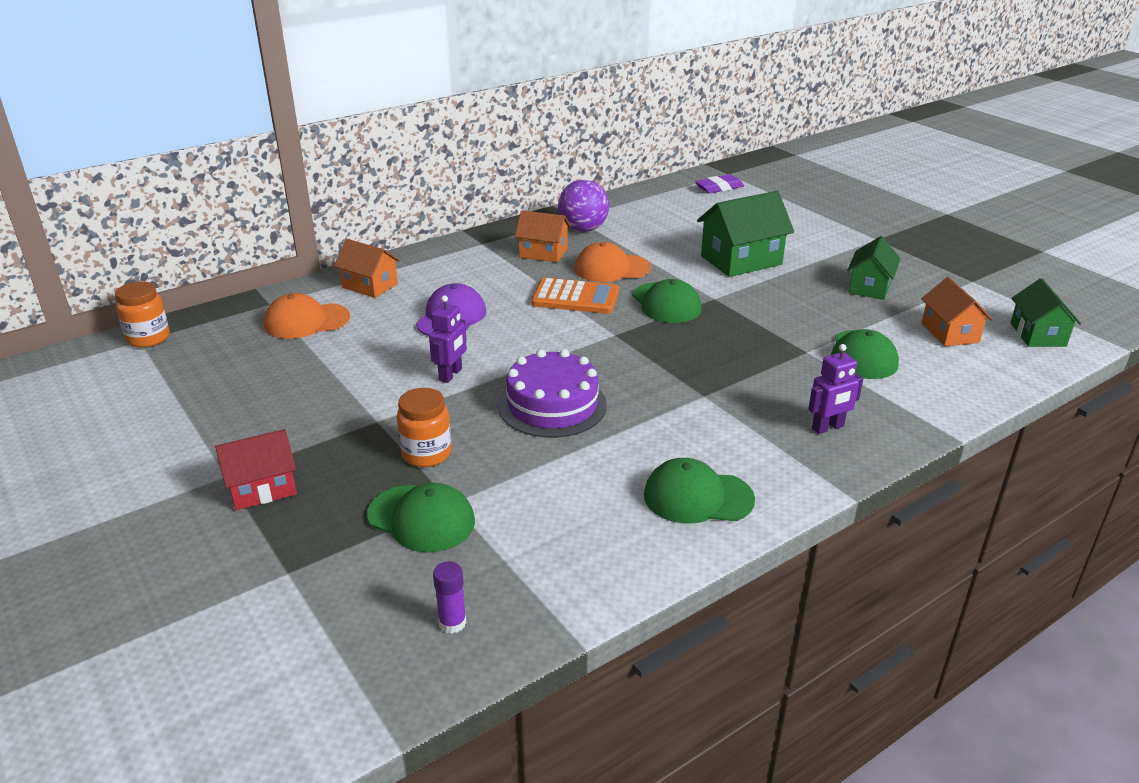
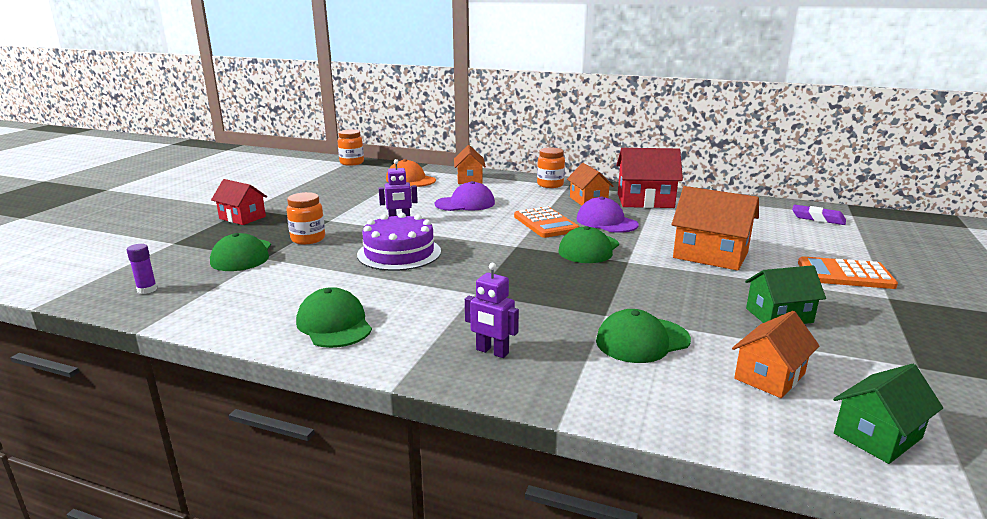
camera: 55 degrees right, 10 degrees down
purple ball [558,180,609,232] -> red house [616,148,683,208]
orange cap [575,242,651,282] -> purple cap [577,197,639,233]
green house [697,191,794,277] -> orange house [672,186,759,271]
none -> orange jar [537,148,565,188]
none -> orange calculator [798,256,898,289]

